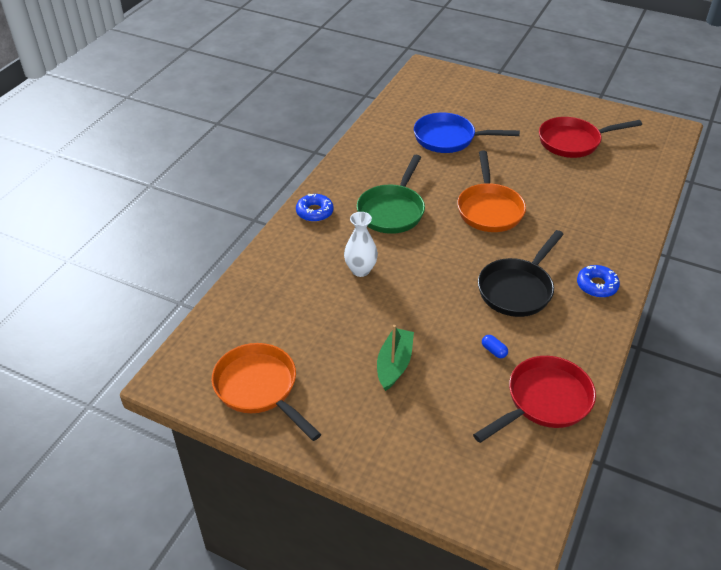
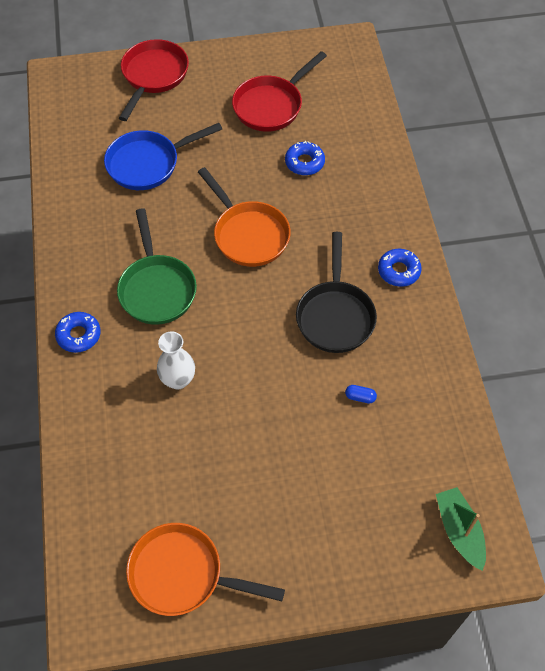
camera: 35 degrees left, 15 degrees up
green boat [377,325,414,391] -> green boat moved to [436,487,486,571]
red pan [473,356,596,443] -> red pan moved to [119,39,189,121]
none -> blue donut [285,141,325,175]

